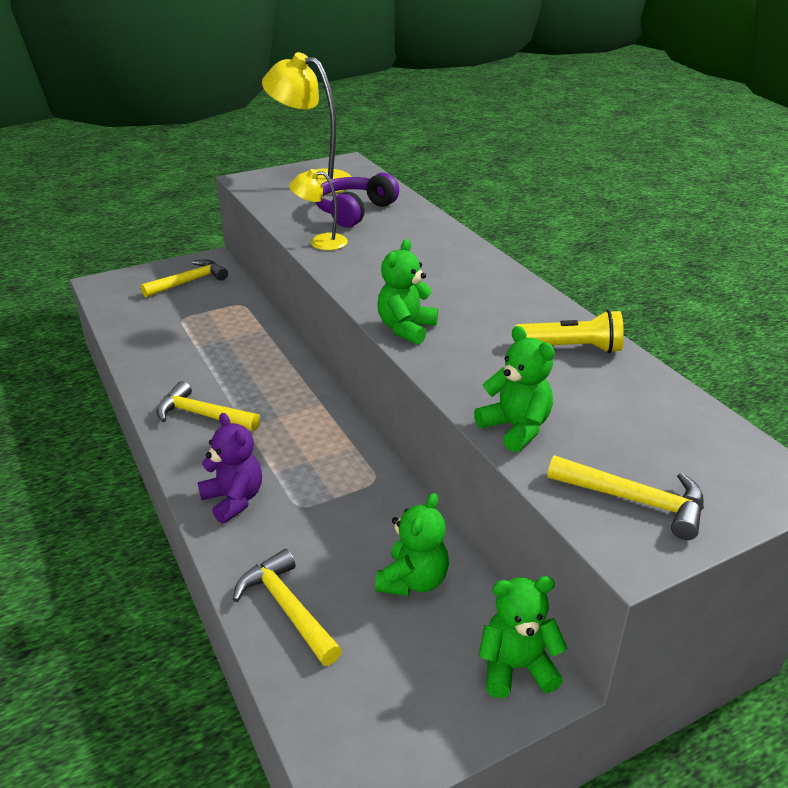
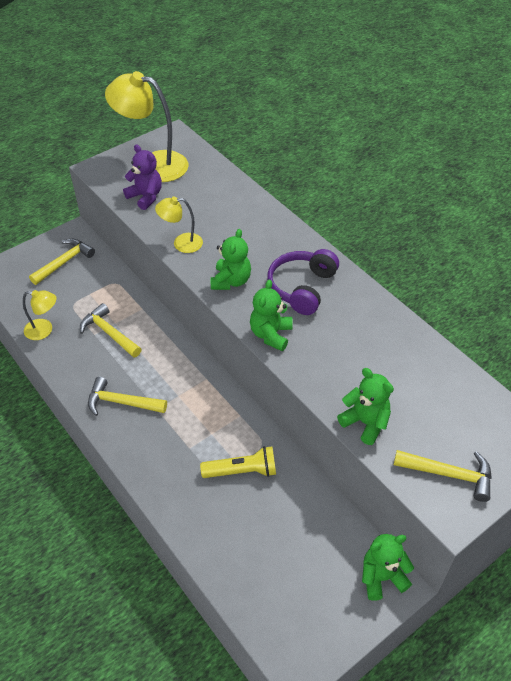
camera: 10 degrees left, 15 degrees up
purple teddy bear [198,413,262,524] -> purple teddy bear moved to [123,145,162,210]
yellow hammer [233,549,342,666] -> yellow hammer moved to [80,303,142,358]
purple headphones [315,172,399,228] -> purple headphones moved to [267,249,339,315]
green teddy bear [375,493,449,596] -> green teddy bear moved to [211,229,251,290]
yellow flashlight [514,310,624,353] -> yellow flashlight moved to [200,446,276,478]
none -> yellow lamp [23,290,57,340]

